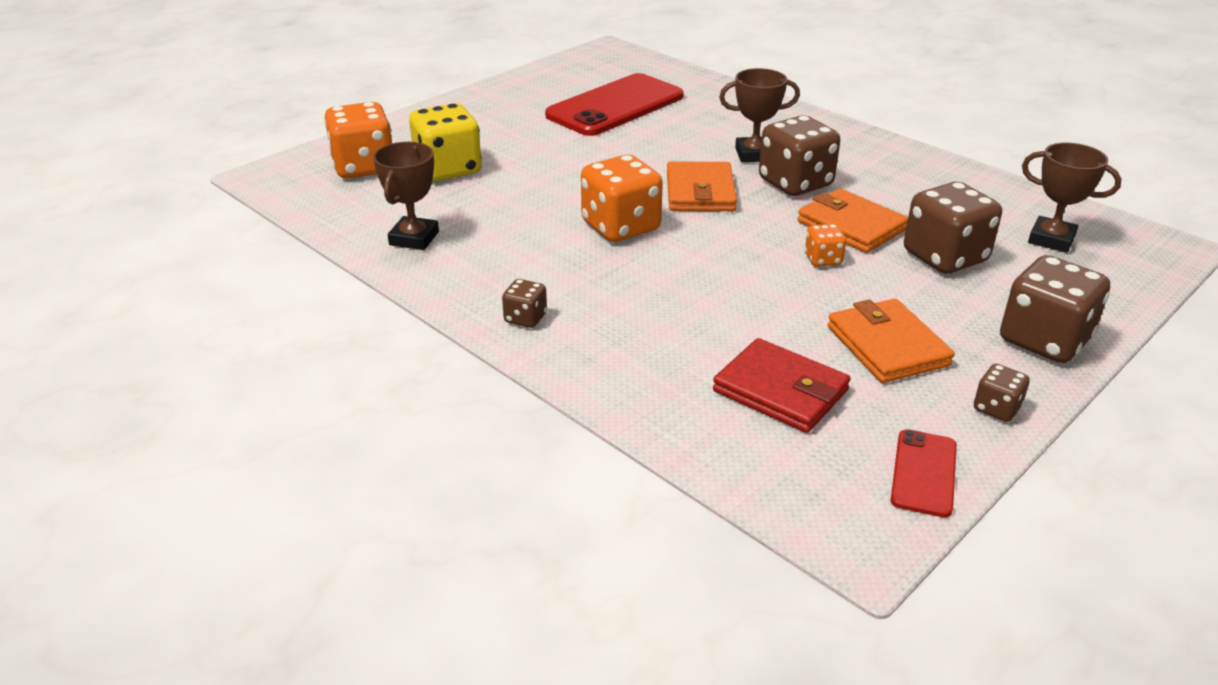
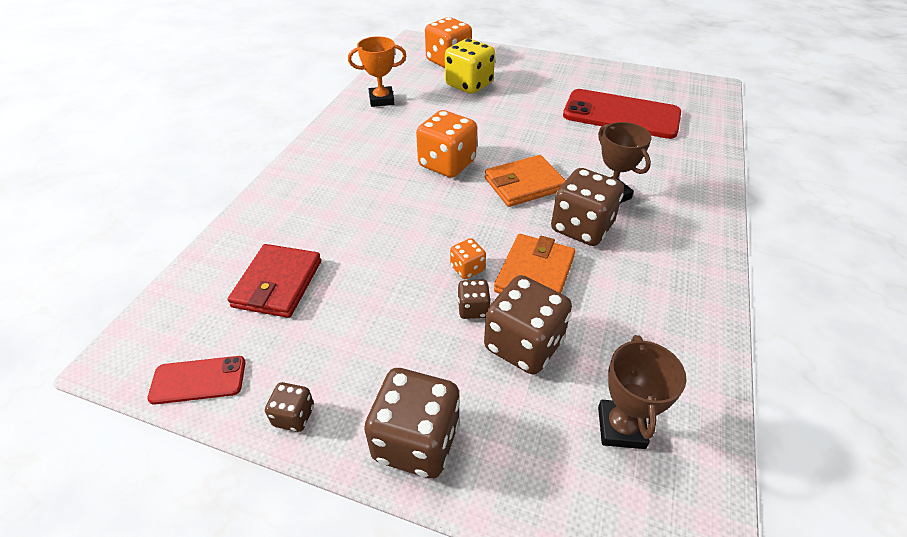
camera: 65 degrees right, 10 degrees up
brown trophy [373,142,439,250] -> orange trophy [348,36,406,107]
brown dice [502,279,547,328] -> brown dice moved to [458,280,491,319]
orange wallet [828,299,955,383] -> none

